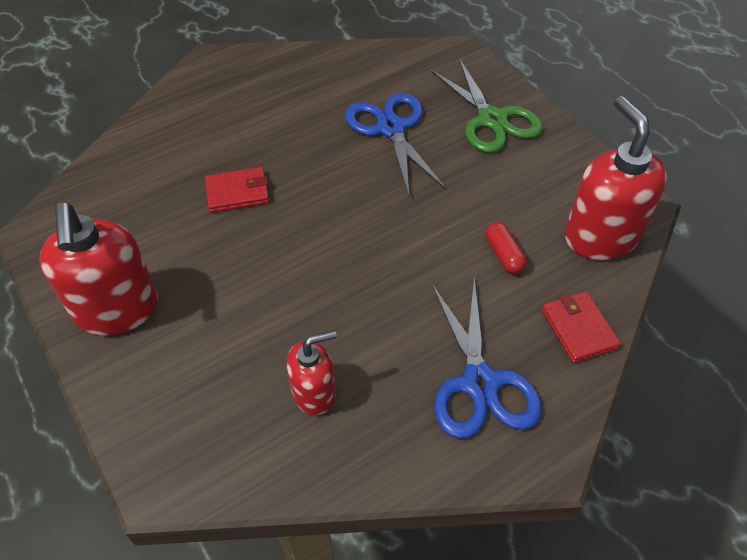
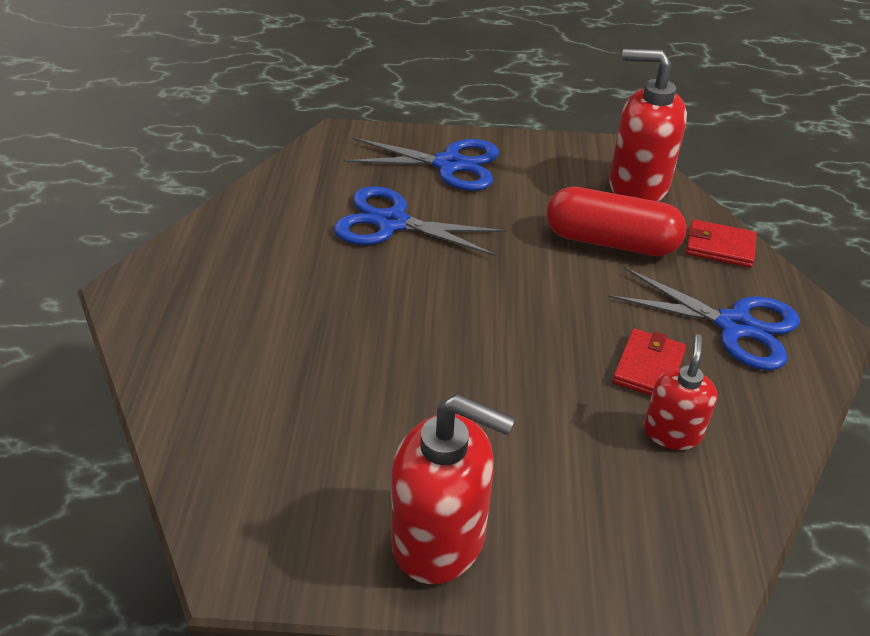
camera: 55 degrees left, 10 degrees down
red wallet [205,167,269,213] -> red wallet moved to [612,329,686,396]
green scissors [430,58,543,153] -> blue scissors [344,138,499,191]
red capsule [486,222,527,274] -> red capsule [546,187,687,256], size x2.17

